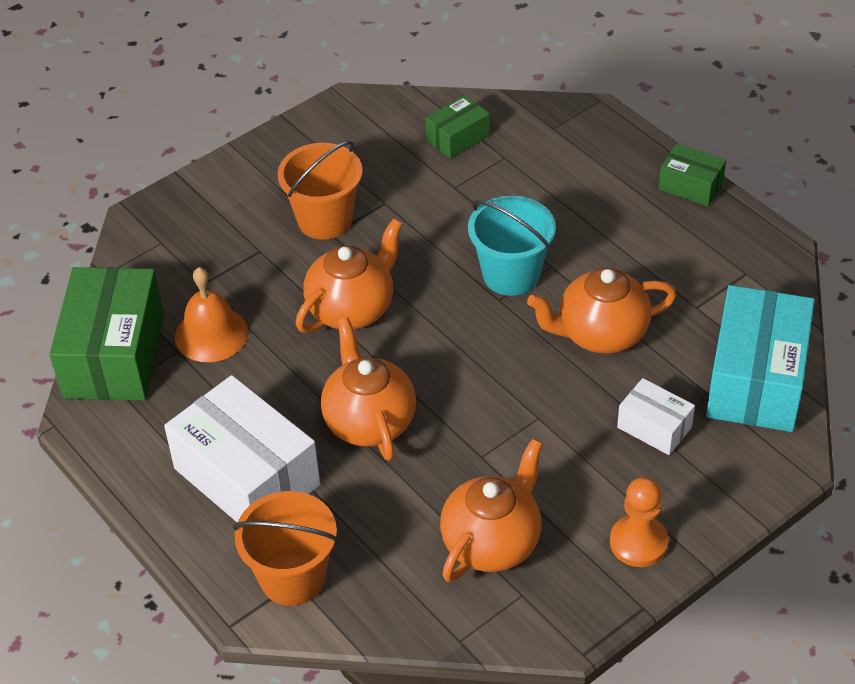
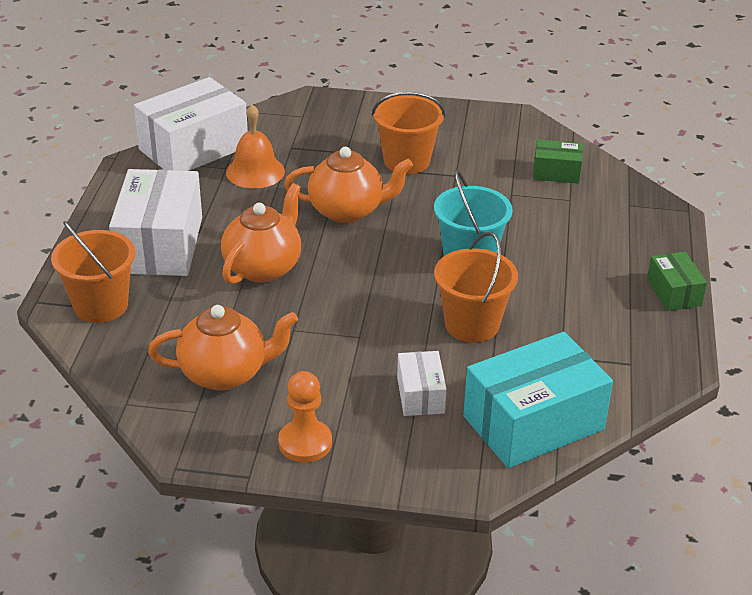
camera: 45 degrees right, 10 degrees down
green box [49,267,164,400] -> white box [134,77,248,171]
orange teapot [527,268,676,354] -> orange bucket [434,232,518,343]

